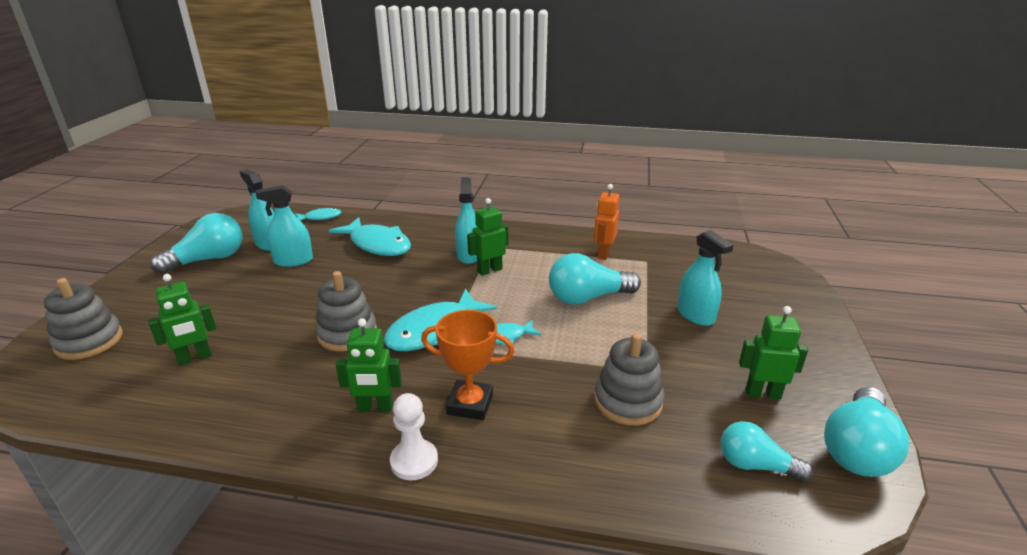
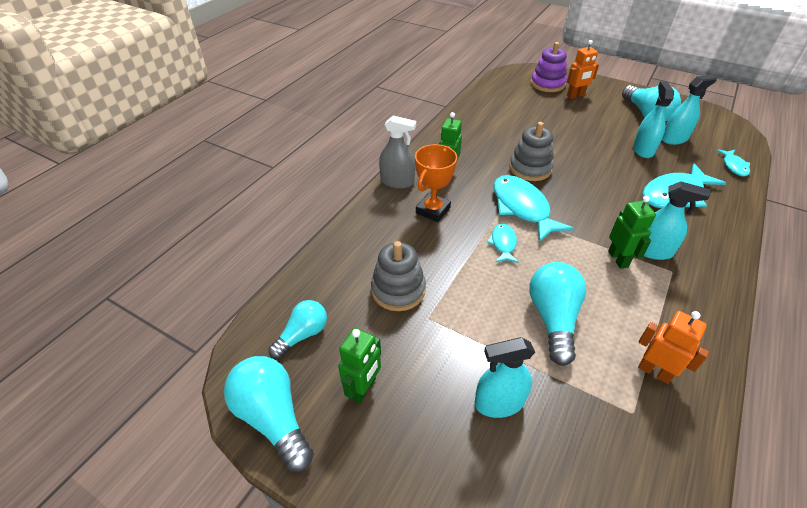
camera: 110 degrees right, 15 degrees up
grey stacking toy [44,278,123,360] -> purple stacking toy [531,42,567,92]
green robot [148,274,216,365] -> none
white pawn [390,393,438,481] -> grey spray bottle [379,116,416,189]
none -> orange robot [567,40,599,99]

